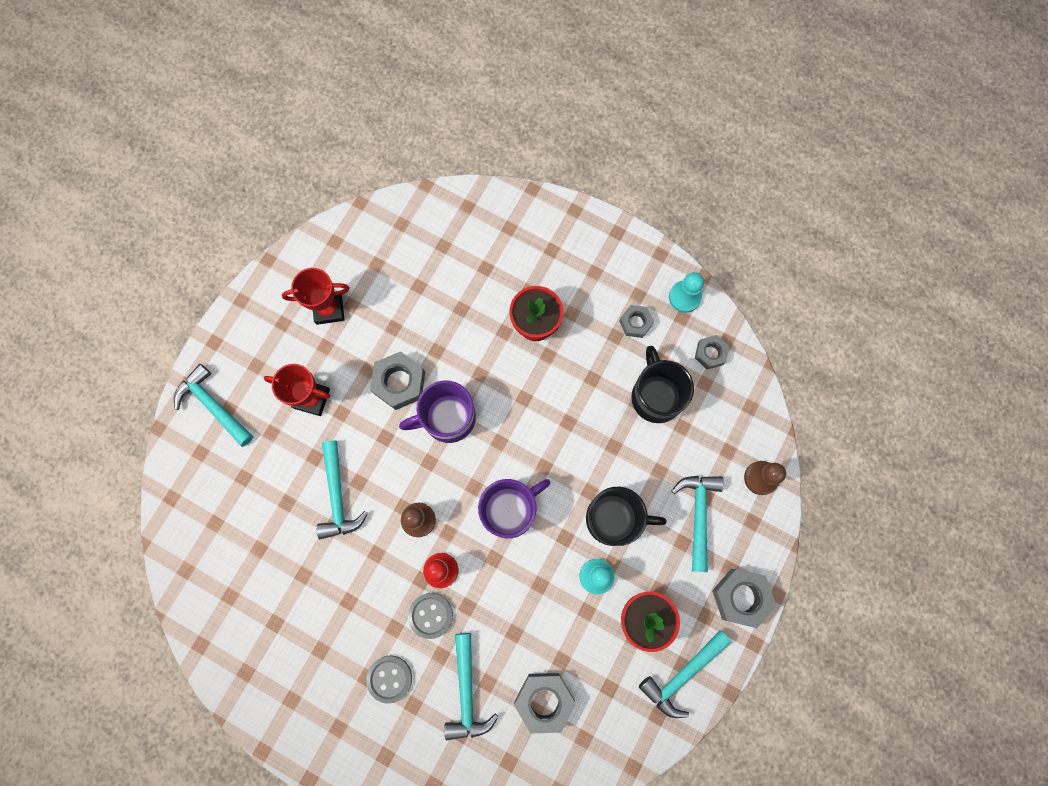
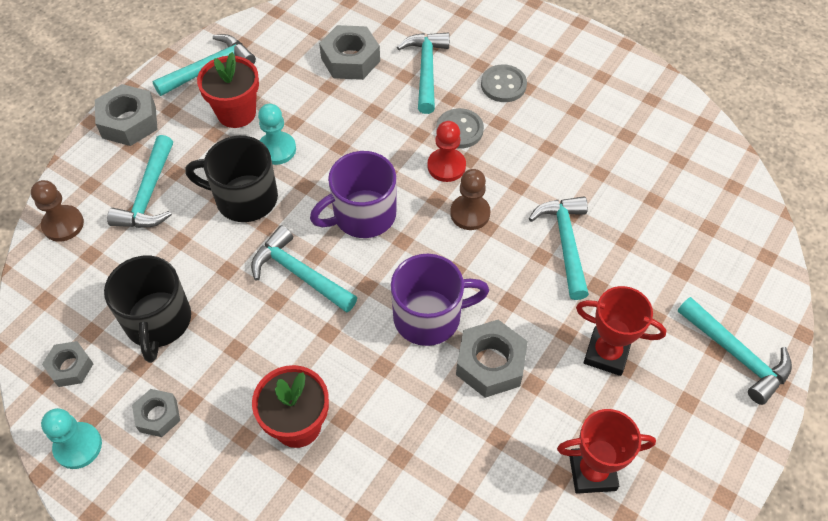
camera: 175 degrees left, 20 degrees down
none -> turquoise hammer [251,226,357,313]

